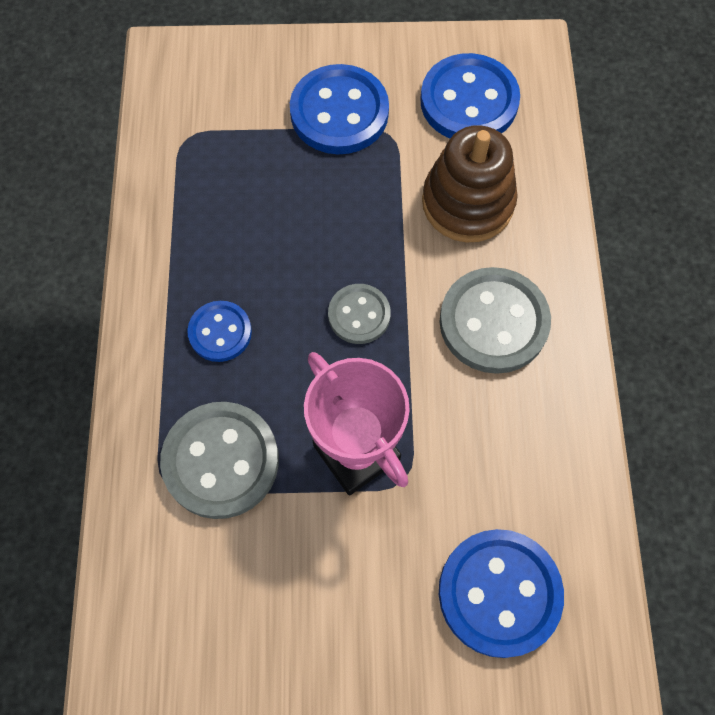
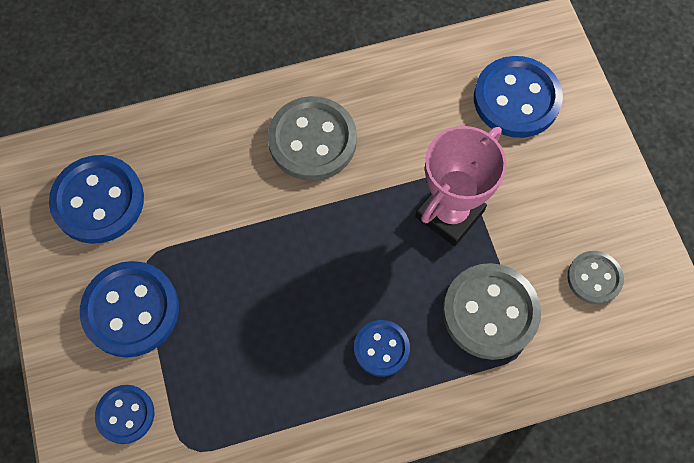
camera: 105 degrees left, 0 degrees up
grey button [328,284,391,344] -> grey button moved to [567,251,624,305]
brown stacking toy [422,125,518,243] -> none
none -> blue button [95,385,154,444]

